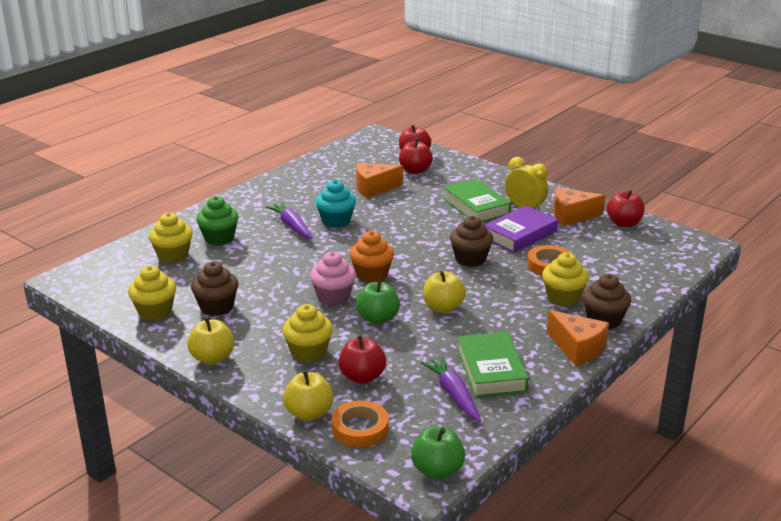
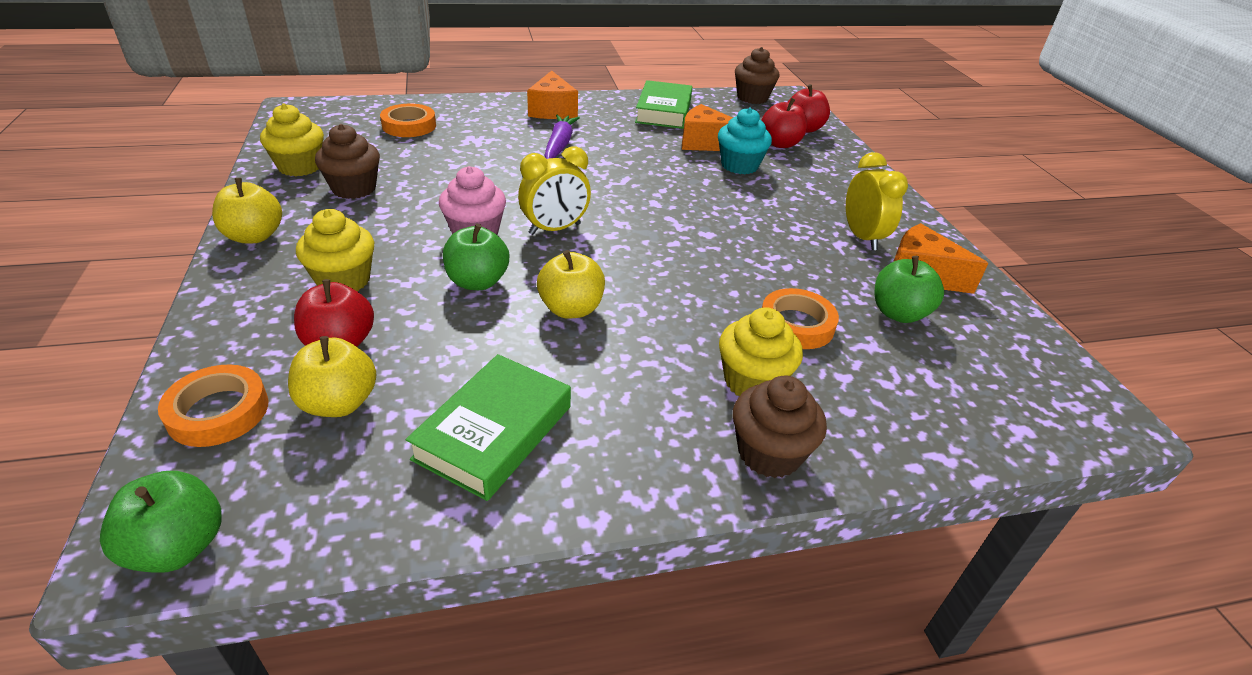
camera: 35 degrees right, 10 degrees up
yellow cupcake [149,212,193,263] -> orange tape [380,104,436,137]
green cupcake [196,196,239,245] -> none
yellow apple [283,370,333,421] -> yellow apple moved to [288,336,377,417]
turquoise cupcake [315,180,356,228] -> turquoise cupcake moved to [718,108,772,174]
orange cupcake [349,231,394,283] -> yellow clock [518,146,591,235]
purple carrot [421,356,482,422] -> none
green book [443,179,511,222] -> green book moved to [635,80,692,129]
brown cupcake [450,216,493,267] -> brown cupcake moved to [735,47,780,104]
purple book [485,205,558,253] -> none
orange cheese [547,310,609,366] -> orange cheese moved to [527,71,578,119]
red apple [607,190,645,227] -> none
none -> green apple [874,256,944,323]

